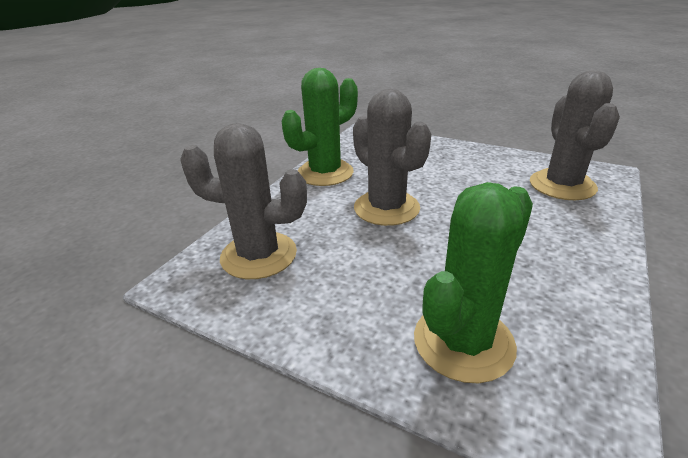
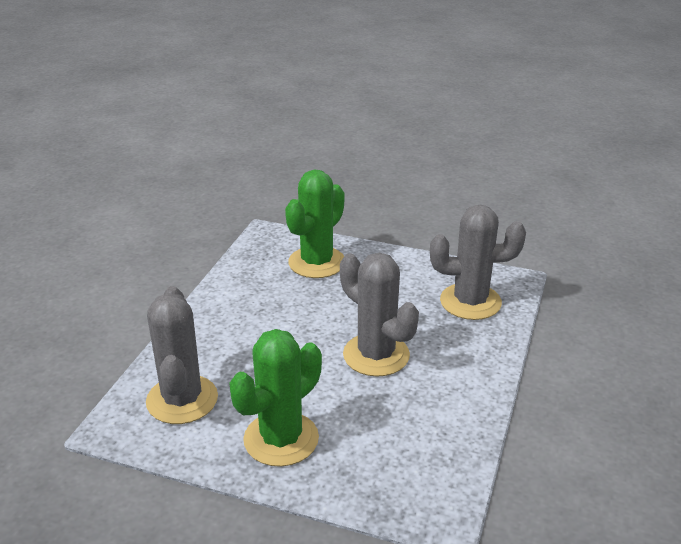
camera: 170 degrees right, 0 degrees up
green cactus [282,68,358,186] -> green cactus moved to [229,329,322,467]

